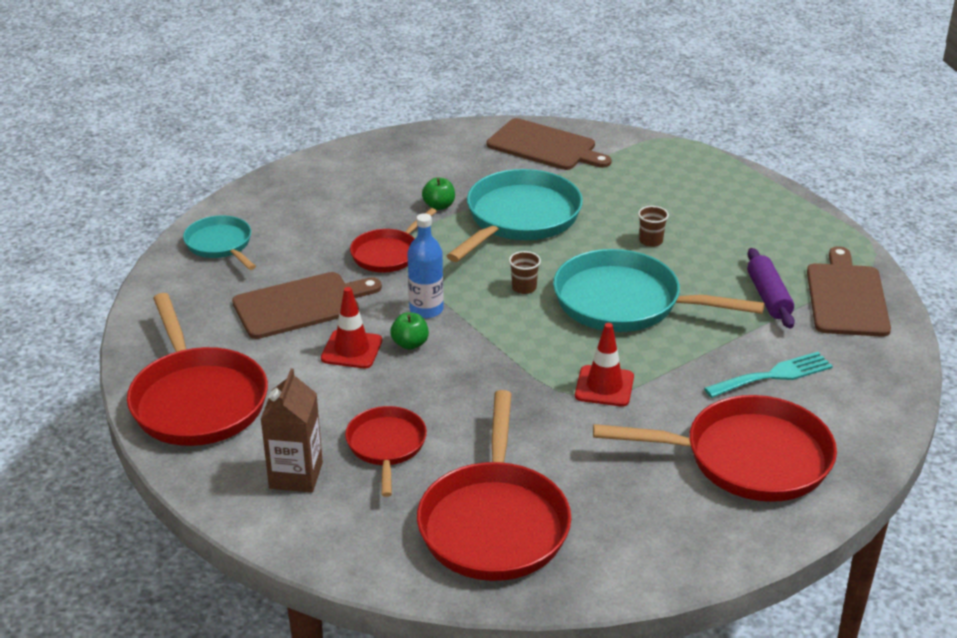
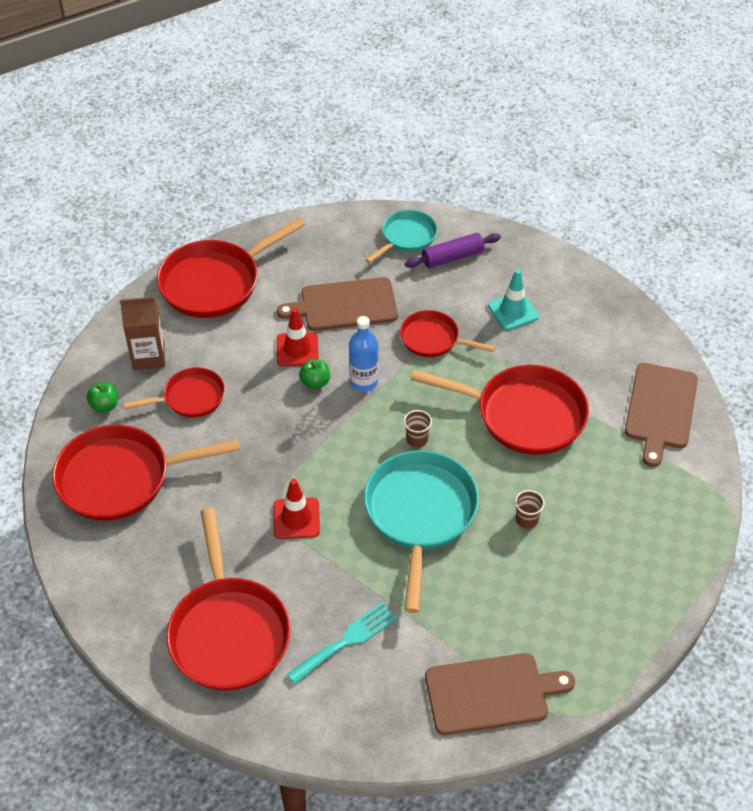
camera: 75 degrees right, 15 degrees up
brown cutting board [232,272,382,339] -> brown cutting board turned 120 degrees clockwise [277,277,398,331]
green apple [422,178,455,210] -> green apple moved to [86,382,118,413]
turquoise pan [447,169,583,262] -> red pan [410,365,589,455]
turquoise fork [704,352,833,398] -> turquoise fork turned 90 degrees counterclockwise [286,602,397,684]
purple rolling pin [747,248,795,329] -> purple rolling pin moved to [405,233,501,268]
none -> turquoise traffic cone [488,269,539,330]

